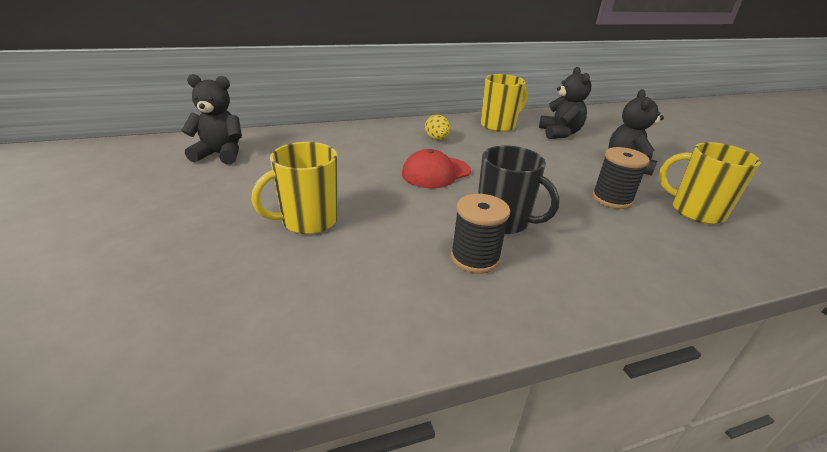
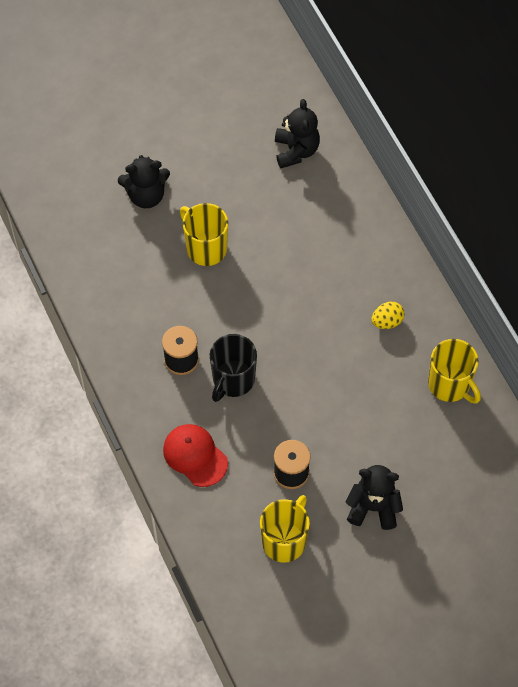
camera: 85 degrees right, 30 degrees up
red cap [402,149,471,188] -> red cap moved to [163,424,228,487]
black teddy bear [539,67,592,139] -> black teddy bear moved to [118,155,170,208]

